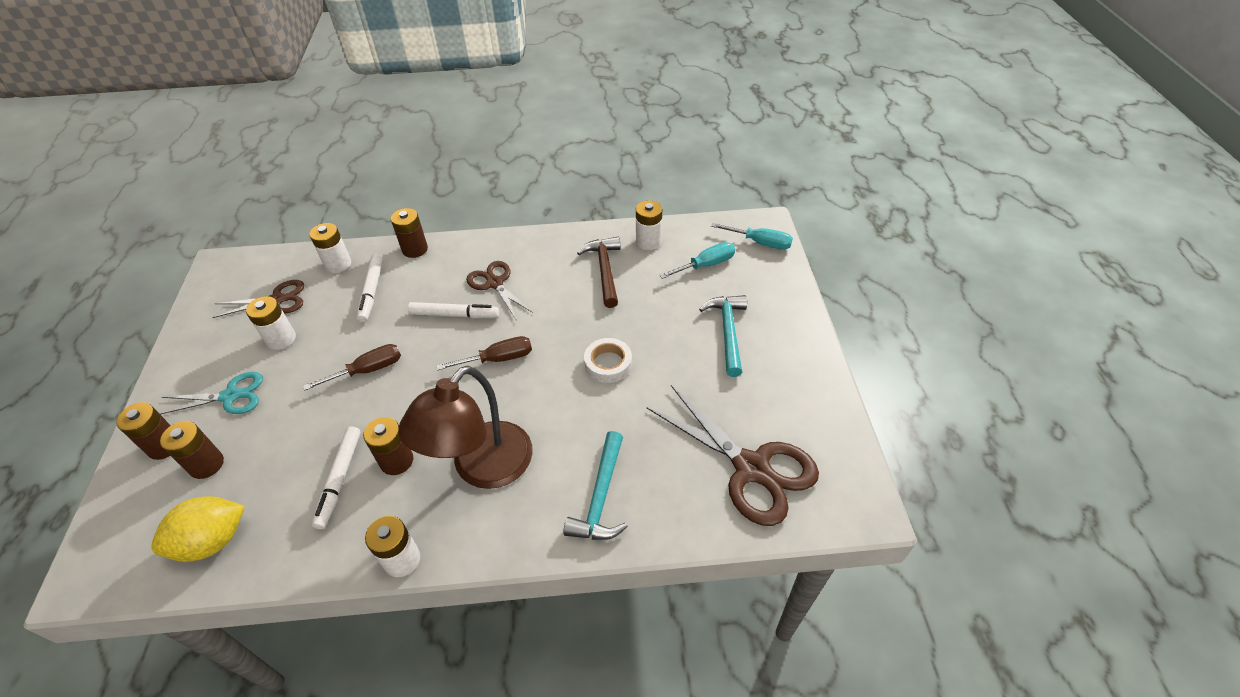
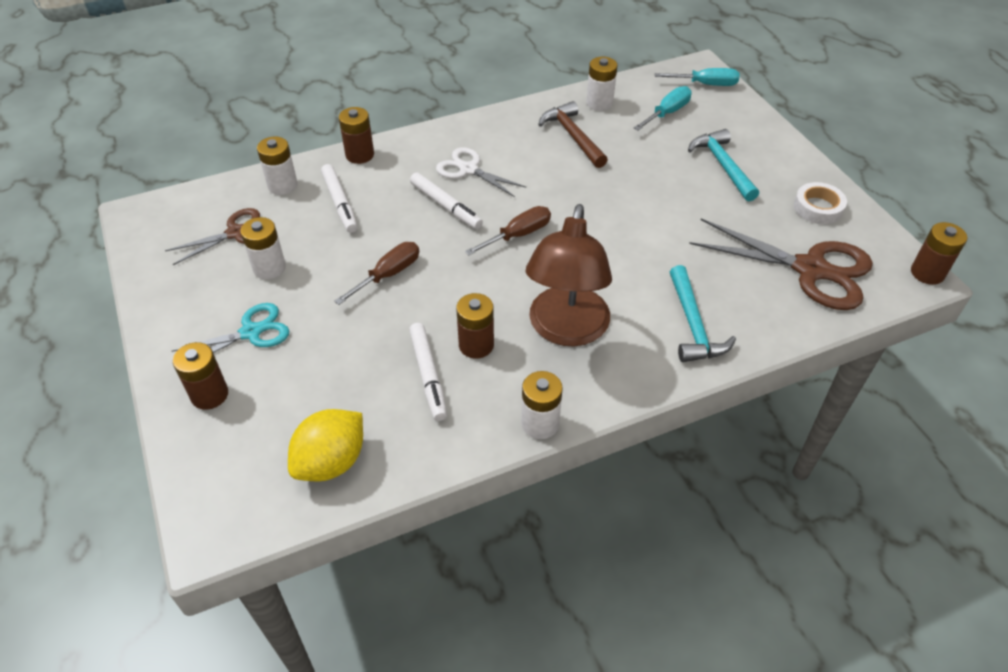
camera: 20 degrees left, 0 degrees up
brown battery [160,421,224,479] -> brown battery moved to [911,222,967,285]
white marker [408,302,499,318] -> white marker turned 60 degrees clockwise [410,172,483,229]
brown scissors [466,261,533,321] -> white scissors [436,147,526,197]
white tape [584,338,632,383] -> white tape moved to [794,182,847,224]

